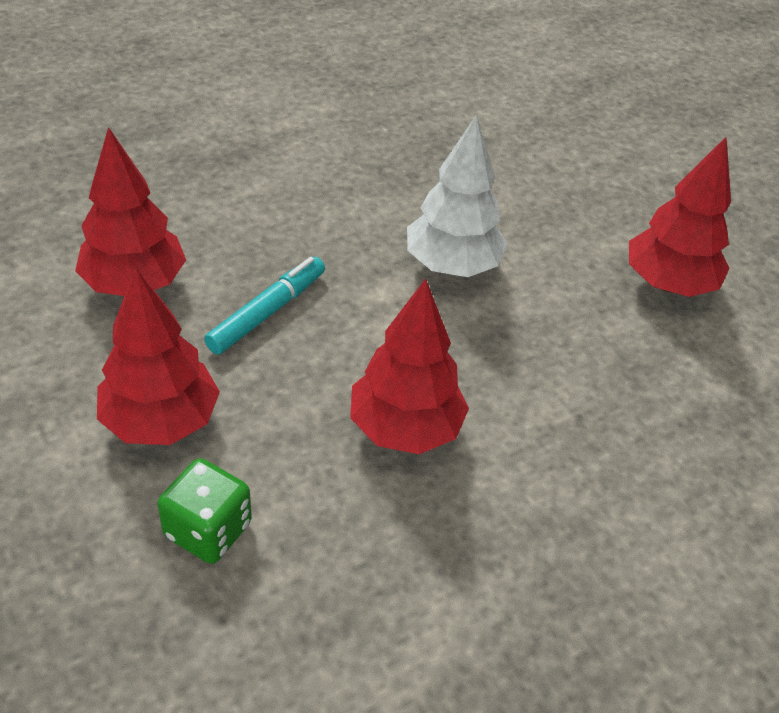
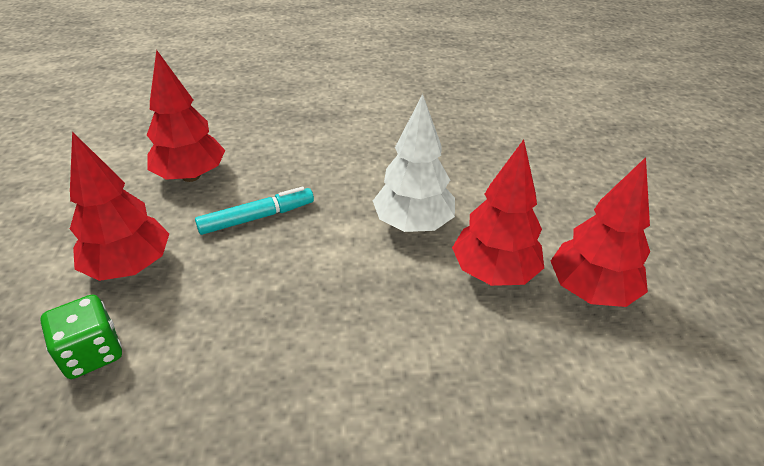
camera: 30 degrees right, 5 degrees down
red tree [350,278,469,454] -> red tree moved to [452,139,544,286]

